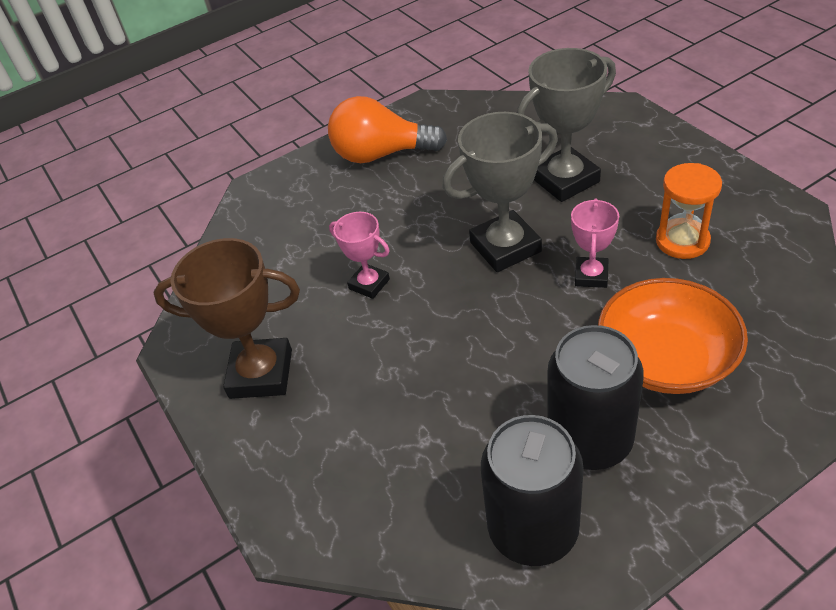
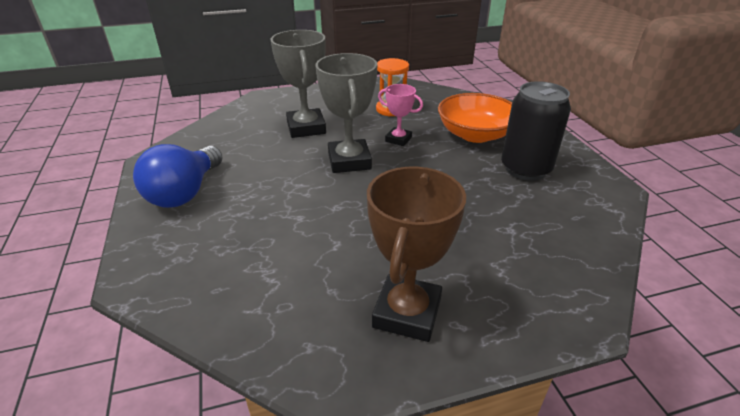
camera: 80 degrees left, 10 degrees down
orange light bulb [328,96,447,163] -> blue light bulb [133,144,222,208]
pink trophy [329,212,390,299] -> none
black can [481,415,584,566] -> none

